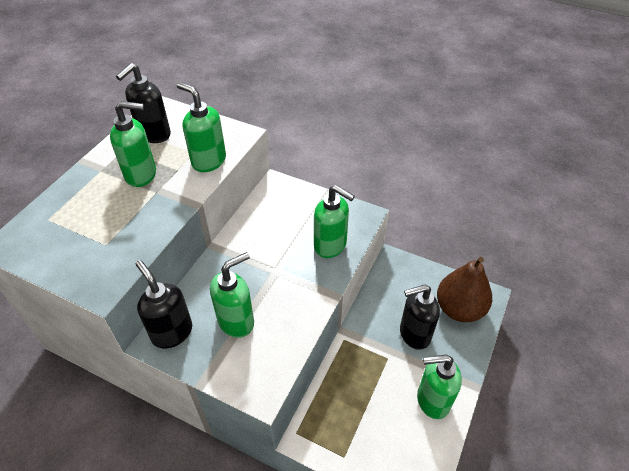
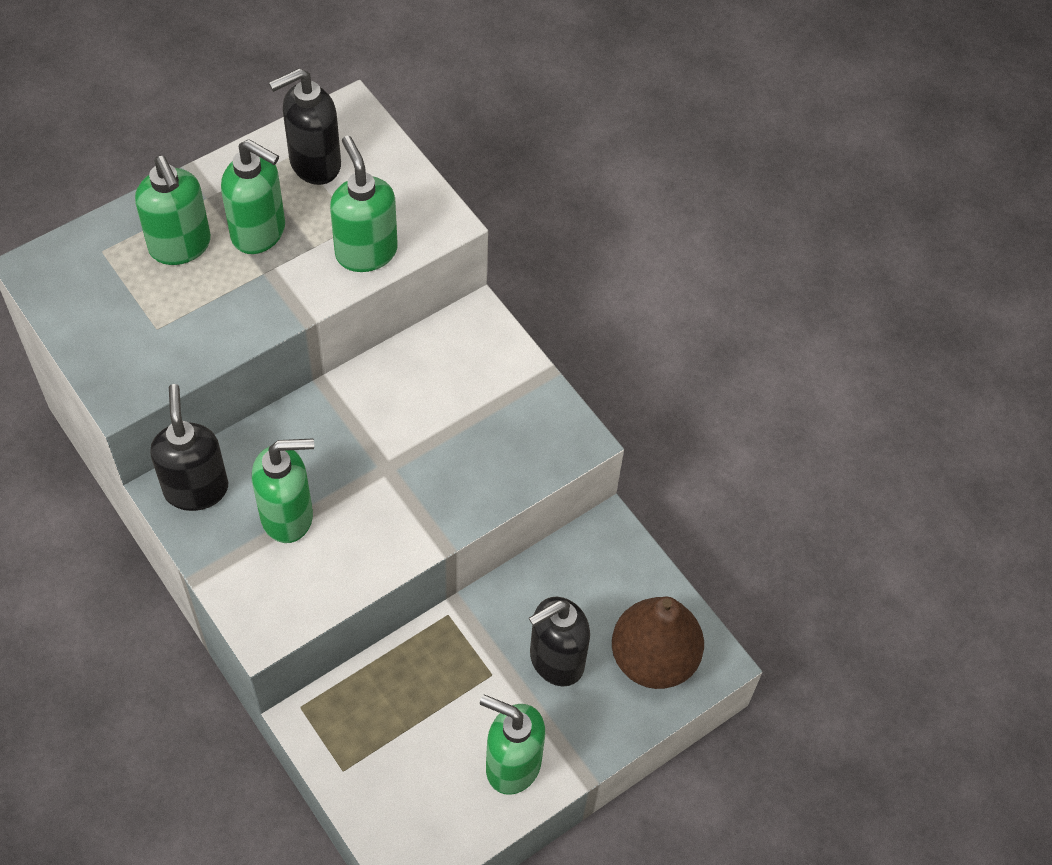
camera: 25 degrees right, 10 degrees up
green soap dispenser [314,185,355,258] -> green soap dispenser moved to [135,156,211,265]
black soap dispenser [400,284,440,350] -> black soap dispenser turned 45 degrees counterclockwise [529,597,590,686]

